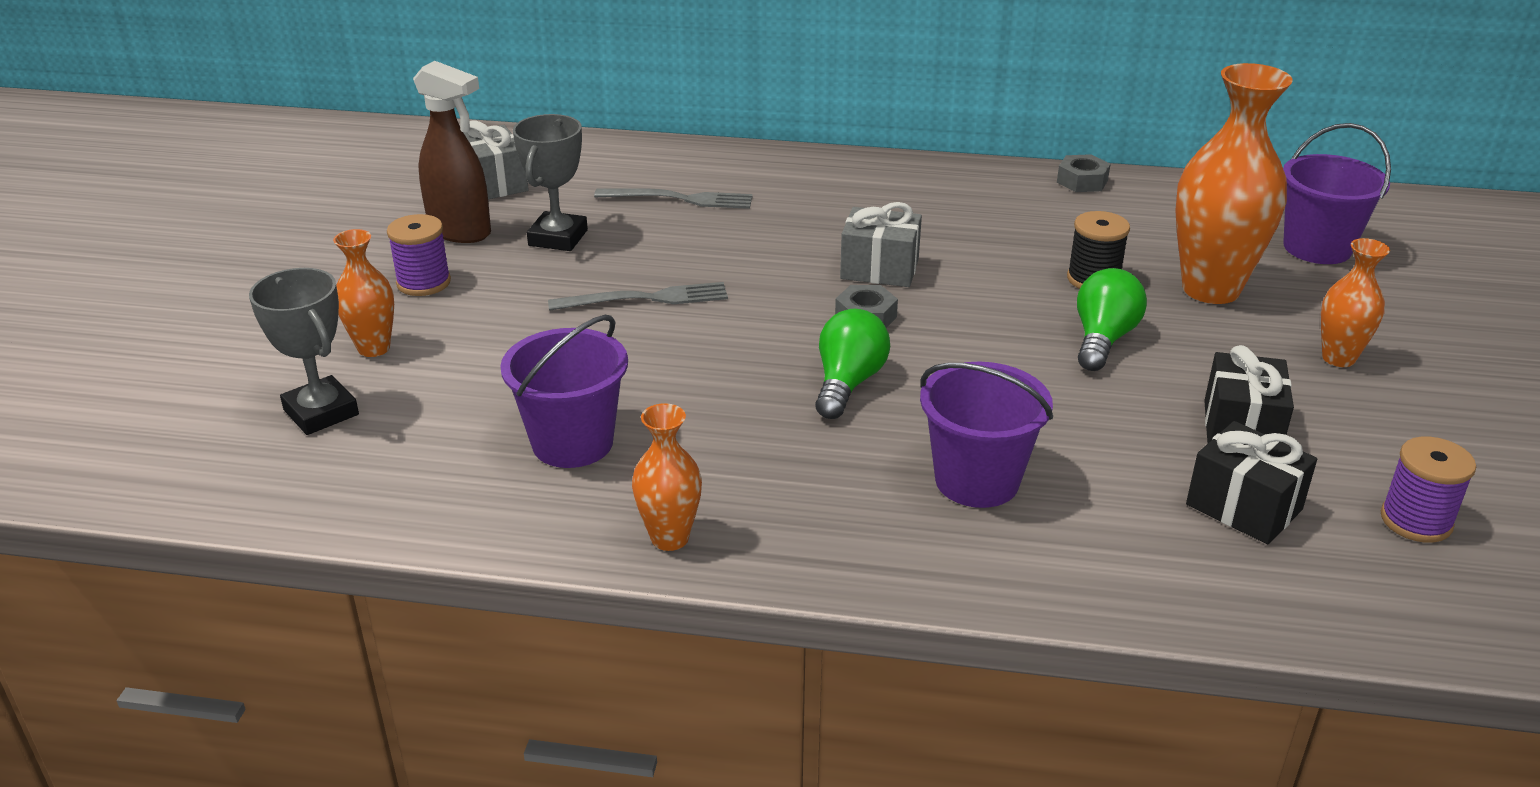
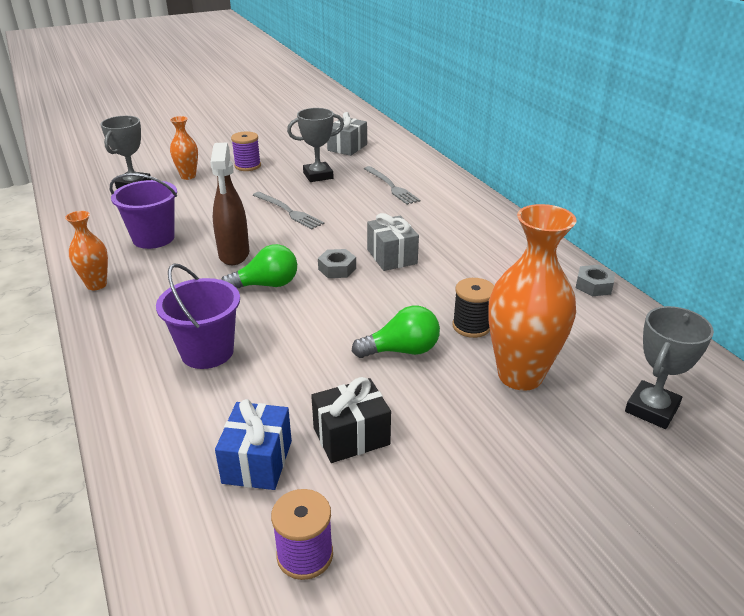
camera: 55 degrees right, 0 degrees up
brown spray bottle [413,61,491,243] -> brown spray bottle moved to [210,143,249,265]
black gift [1186,421,1317,544] -> blue gift [215,399,292,490]
purple bucket [1283,123,1391,264] -> grey trophy [625,306,714,429]
orange vase [1321,238,1390,367] -> none

